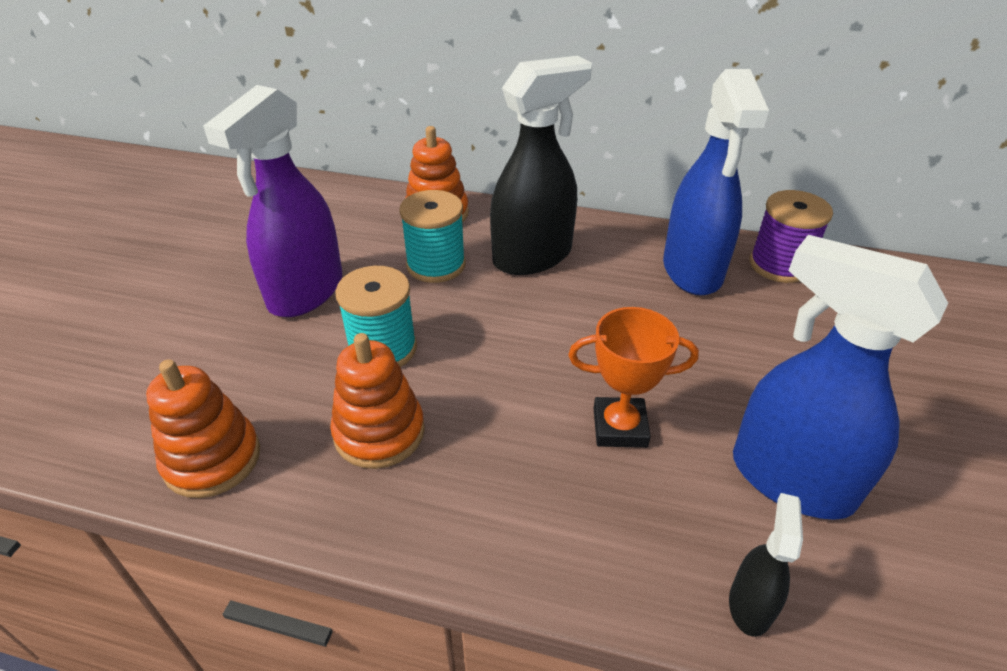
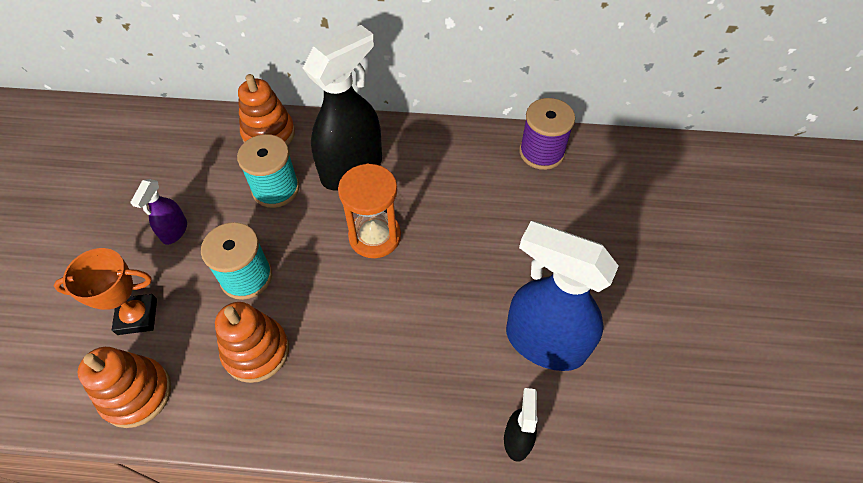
camera: 10 degrees left, 15 degrees up
purple spray bottle [203,85,342,317] -> purple spray bottle [130,179,187,245], size x0.47
orange trophy [568,307,699,448] -> orange trophy moved to [54,248,157,335]
blue spray bottle [663,69,769,296] -> none
none -> orange hourglass [338,164,401,258]

